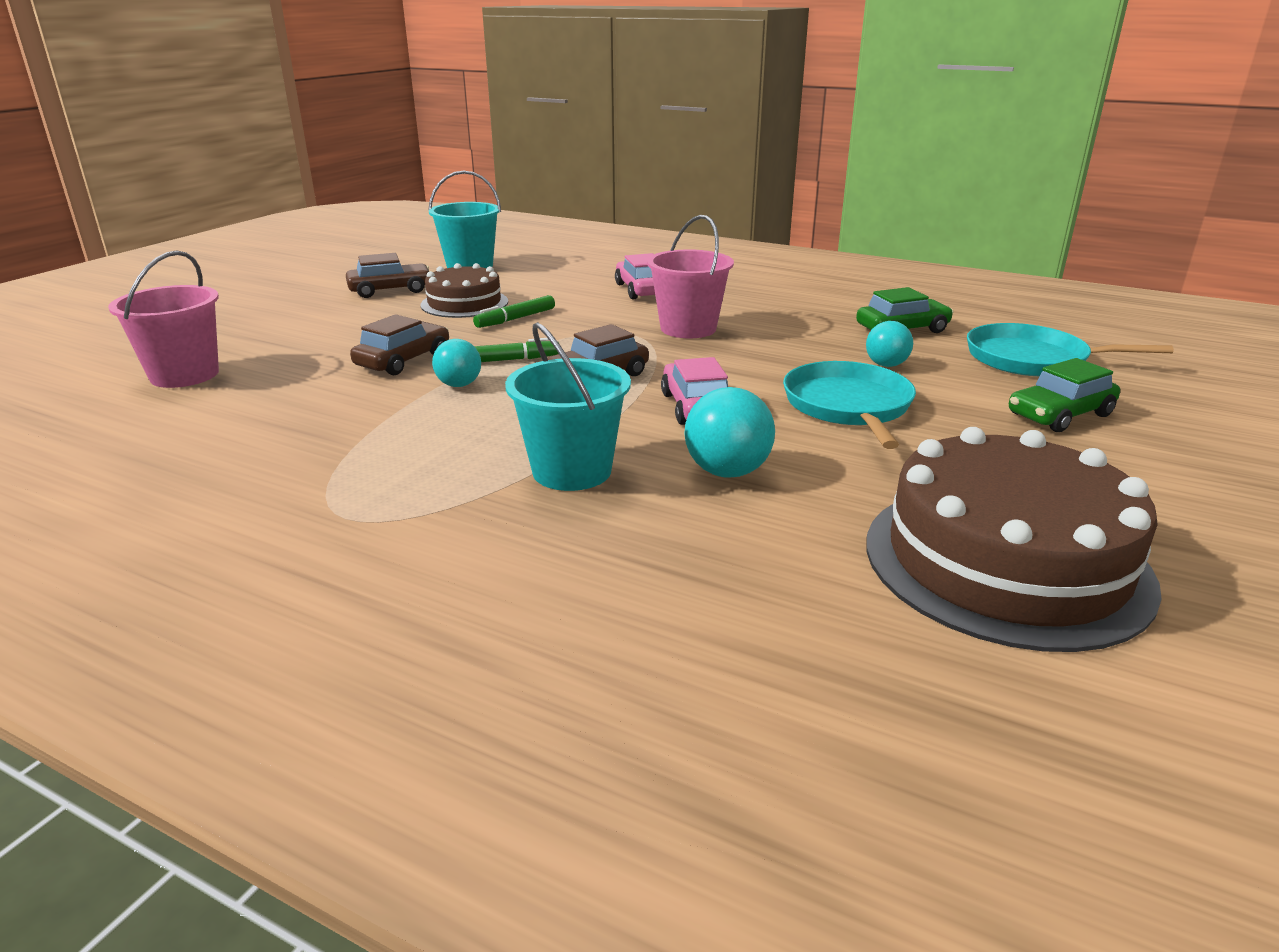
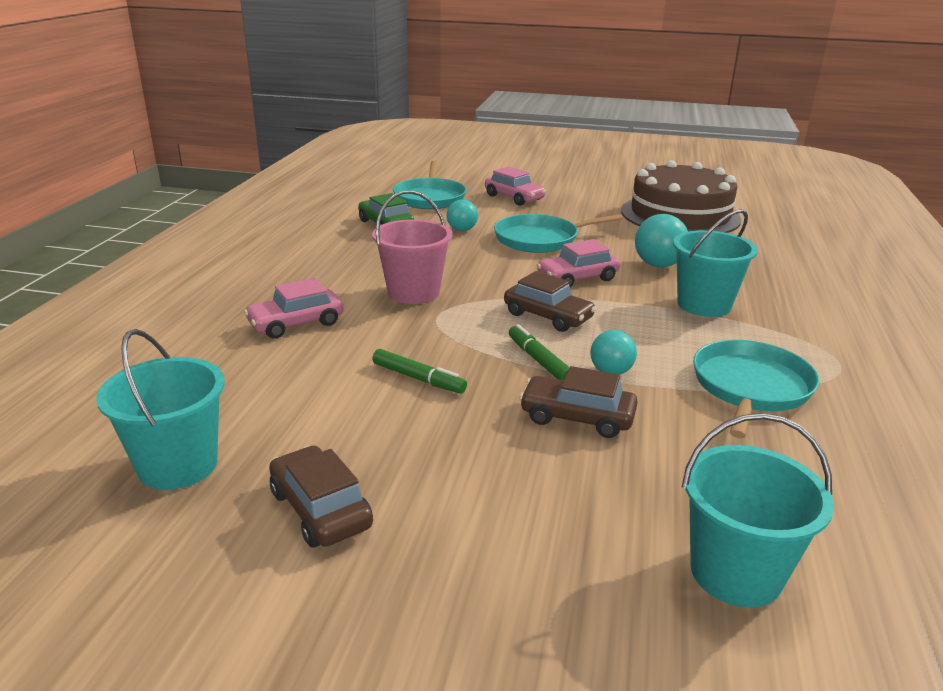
camera: 105 degrees left, 0 degrees up
pink bucket [108,250,219,388] -> turquoise bucket [682,413,834,608]
brown cake [420,263,508,318] -> none
green car [1009,358,1120,432] -> pink car [485,166,546,206]
none -> turquoise pan [693,340,819,438]

